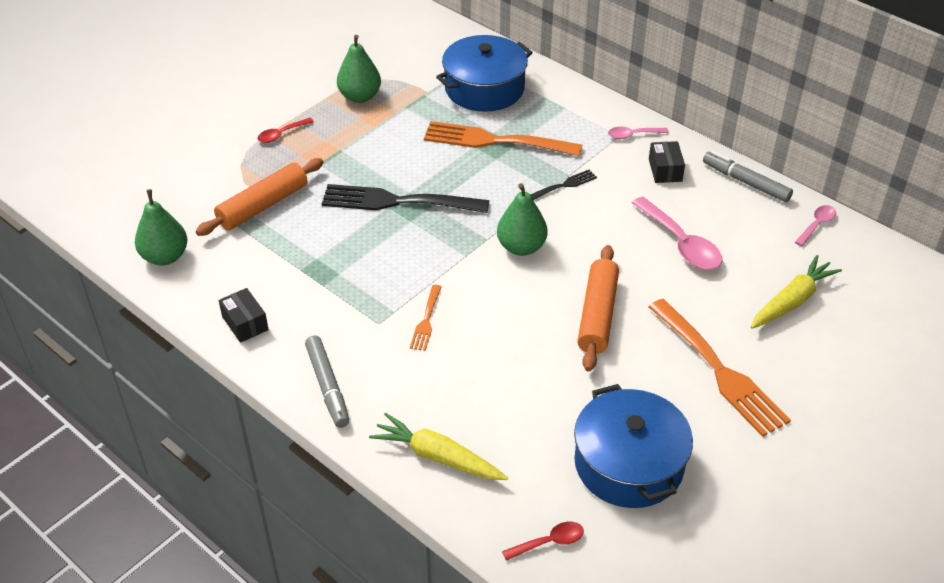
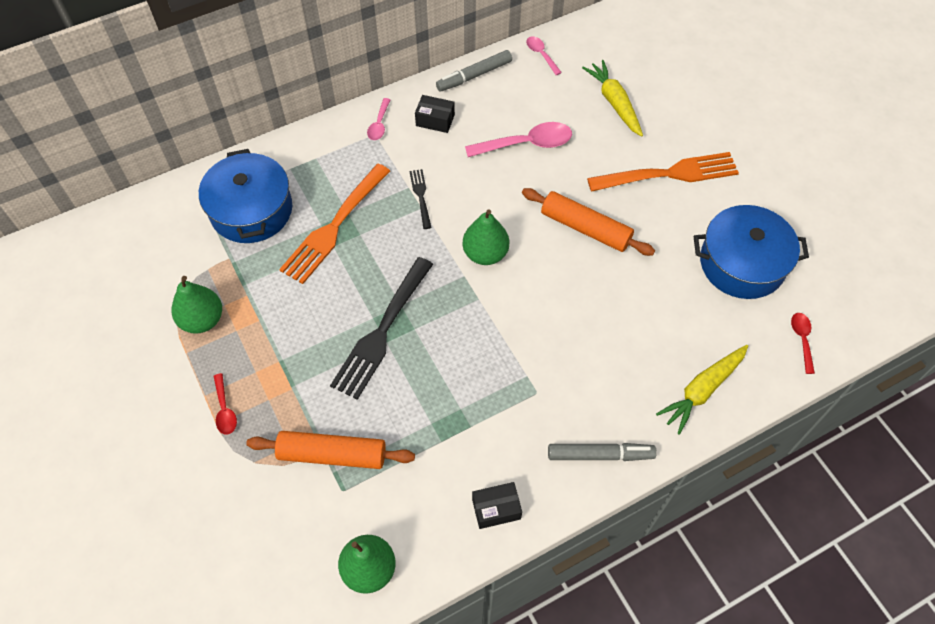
camera: 70 degrees left, 15 degrees up
orange rolling pin [196,158,323,236] -> orange rolling pin turned 60 degrees counterclockwise [246,431,415,469]
orange fork [410,285,441,351] -> none

